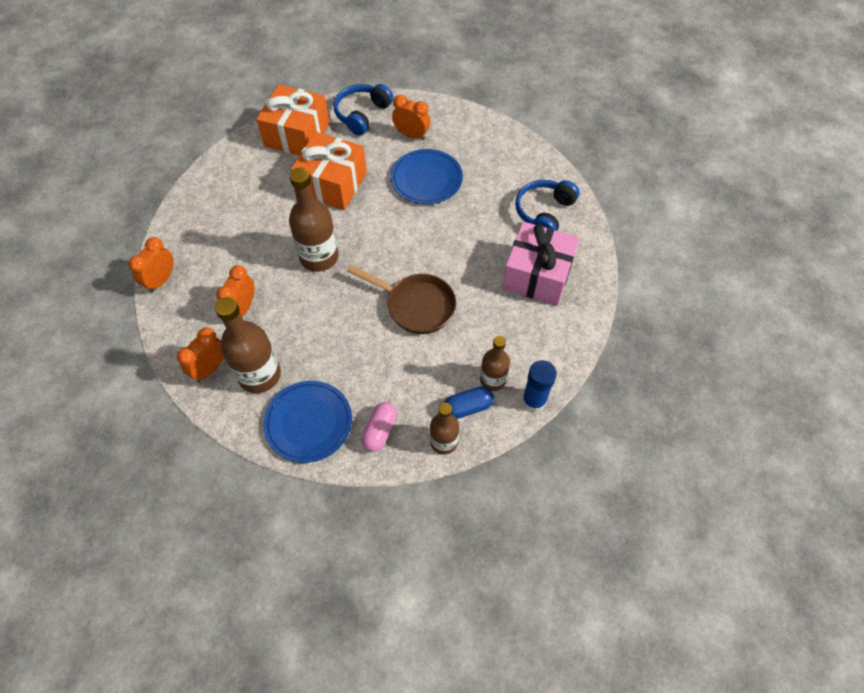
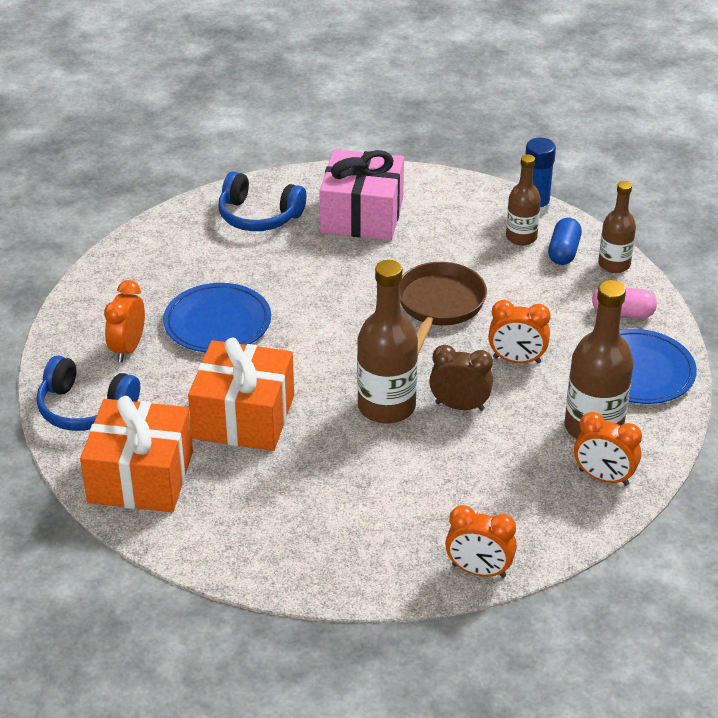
camera: 100 degrees left, 20 degrees down
orange clock [216,265,255,317] -> orange clock moved to [488,300,551,364]
blue capsule [444,386,494,419] -> blue capsule turned 45 degrees clockwise [548,218,582,265]
none -> brown clock [429,345,493,411]

